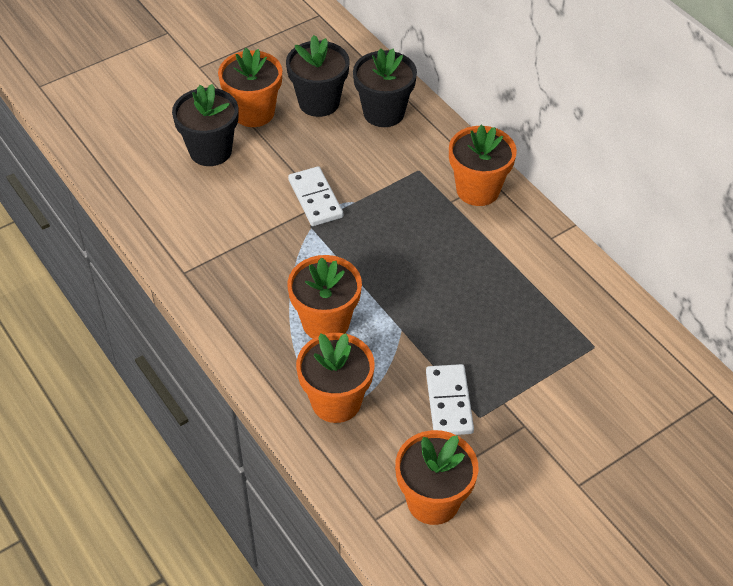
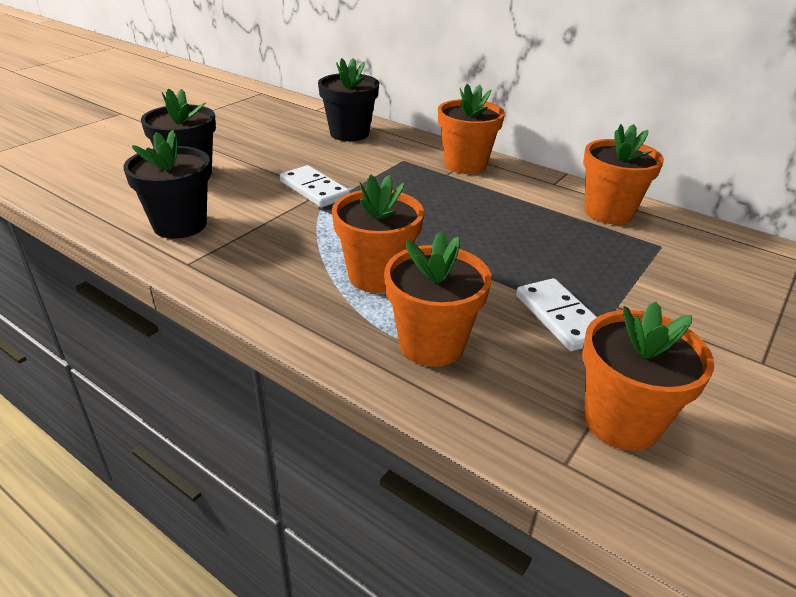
camera: 20 degrees left, 15 degrees down
orange flower pot [218,48,282,127] -> orange flower pot moved to [583,124,664,224]
black flower pot [286,35,350,117] -> black flower pot moved to [123,130,211,239]

